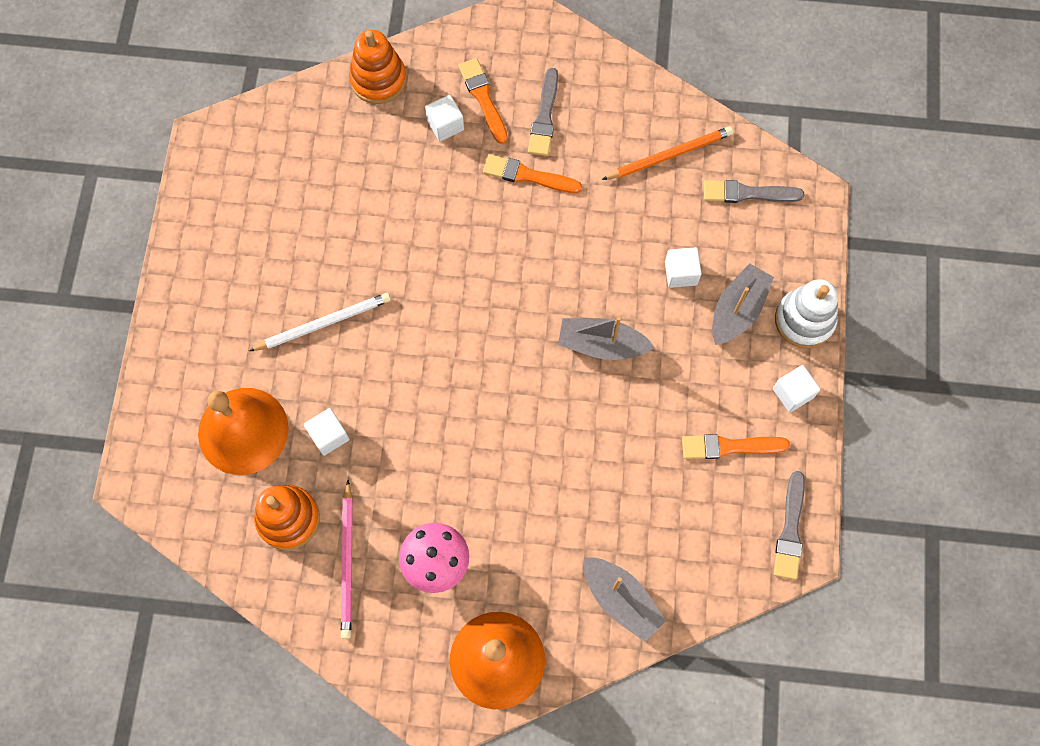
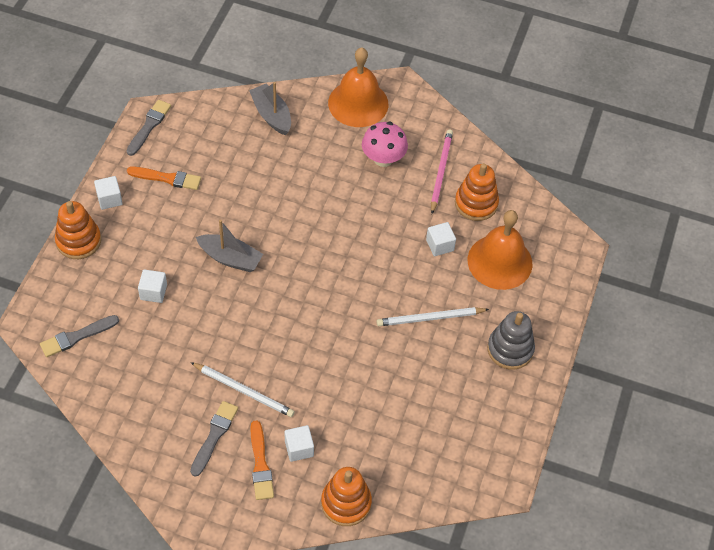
camera: 170 degrees left, 15 degrees down
orange brush [483,154,582,193] -> white pencil [190,362,295,417]
orange pencil [602,126,733,180] -> none
grey brush [704,180,804,203] -> grey brush turned 135 degrees clockwise [40,315,119,357]
grey boat [712,263,774,345] -> none
white stacking toy [775,279,838,348] -> orange stacking toy [55,201,101,259]
none -> grey stacking toy [487,311,535,370]

